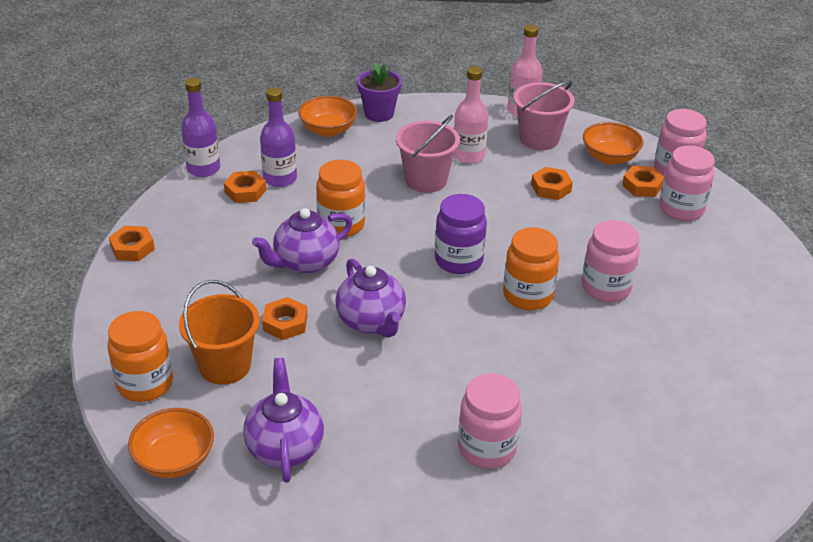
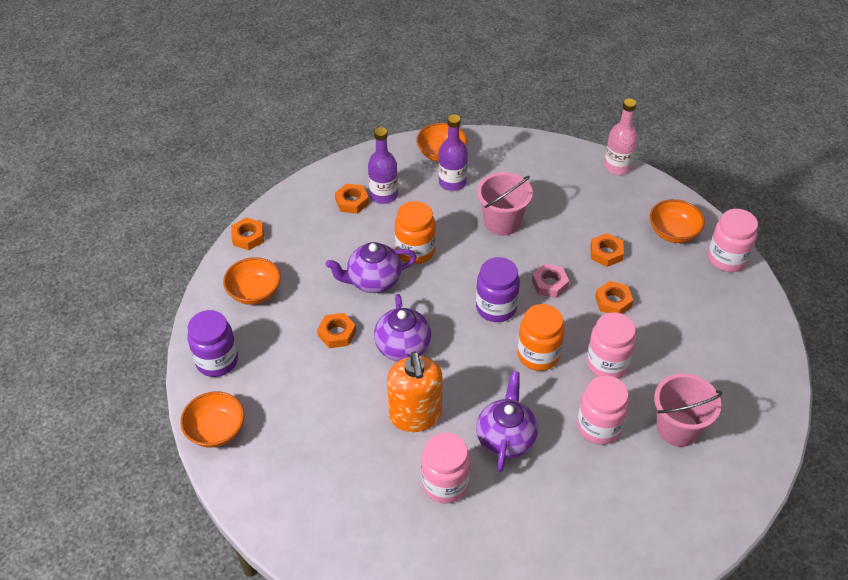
camera: 20 degrees right, 10 degrees up
orange jar [107,311,173,402] -> purple jar [188,310,238,377]
orange bucket [179,280,260,385] -> none
purple bottle [181,78,220,177] -> purple bottle moved to [438,114,468,191]
purple teapot [243,358,324,483] -> purple teapot moved to [476,371,538,472]
purple flower pot [357,63,402,122] -> none
pink bottle [454,66,488,164] -> none
pink bucket [514,80,575,150] -> pink bucket moved to [654,373,722,447]
orange nut [622,166,664,197] -> orange nut moved to [595,281,633,314]
pink jar [659,145,715,221] -> pink jar moved to [577,375,629,445]
none -> orange bowl [223,257,281,305]
none -> orange soap dispenser [387,352,443,432]
none -> pink nut [532,264,569,298]

